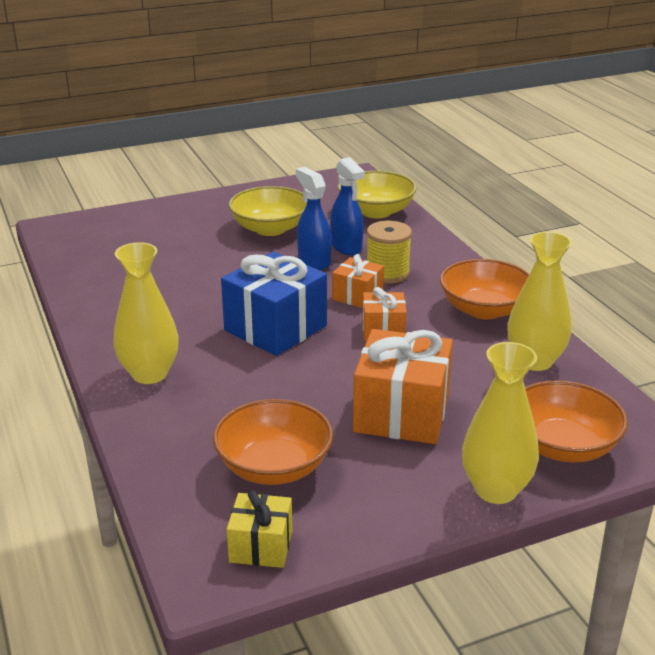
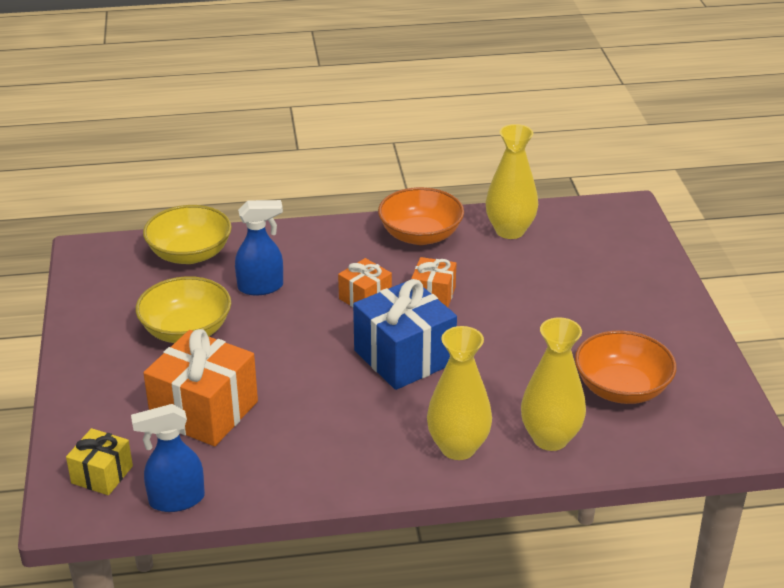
camera: 75 degrees left, 5 degrees up
yellow gift [227,490,292,568] -> yellow gift moved to [66,428,133,495]
blue spray bottle [296,167,332,270] -> blue spray bottle moved to [131,404,205,512]
orange gift [353,329,453,444] -> orange gift moved to [143,329,258,446]
yellow spool [367,221,412,284] -> none
yellow vase [462,342,539,504] -> yellow vase moved to [521,317,586,451]
orange bowl [525,381,628,462] -> none

